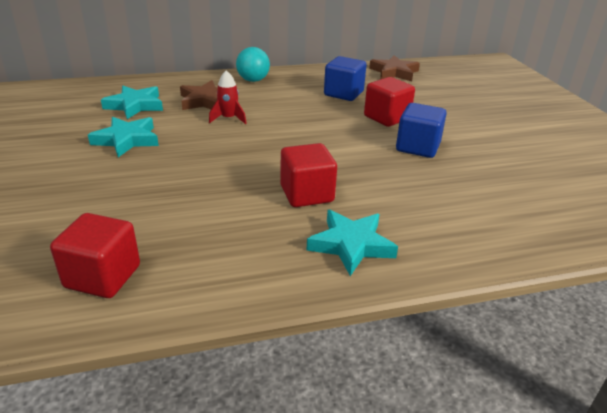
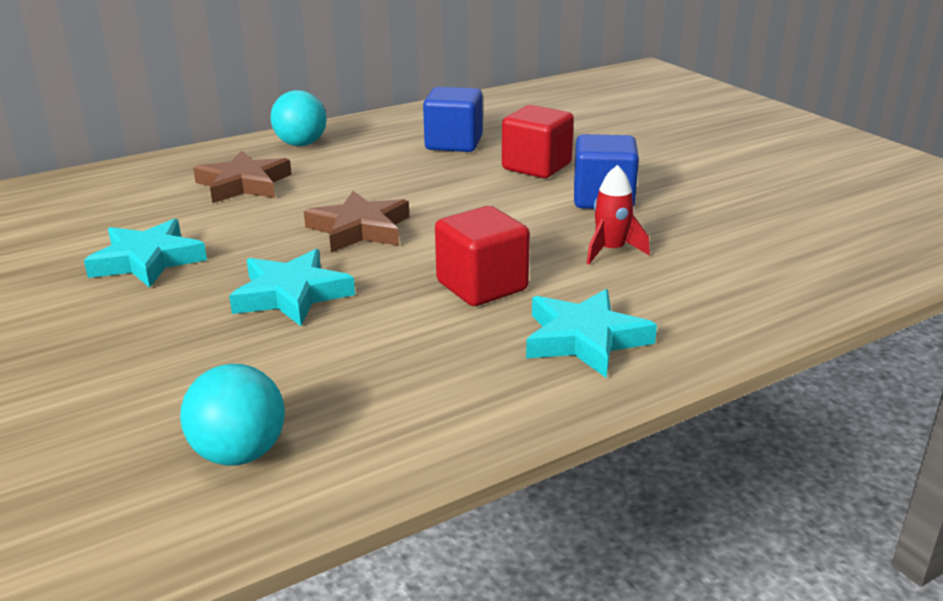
camera: 15 degrees left, 5 degrees down
red cube [50,213,140,298] -> turquoise ball [180,364,285,466]
turquoise star [101,86,163,119] -> turquoise star moved to [229,249,355,326]
red rocket [209,70,247,124] -> red rocket moved to [586,165,650,264]
brown star [369,55,420,81] -> brown star moved to [304,191,409,253]

